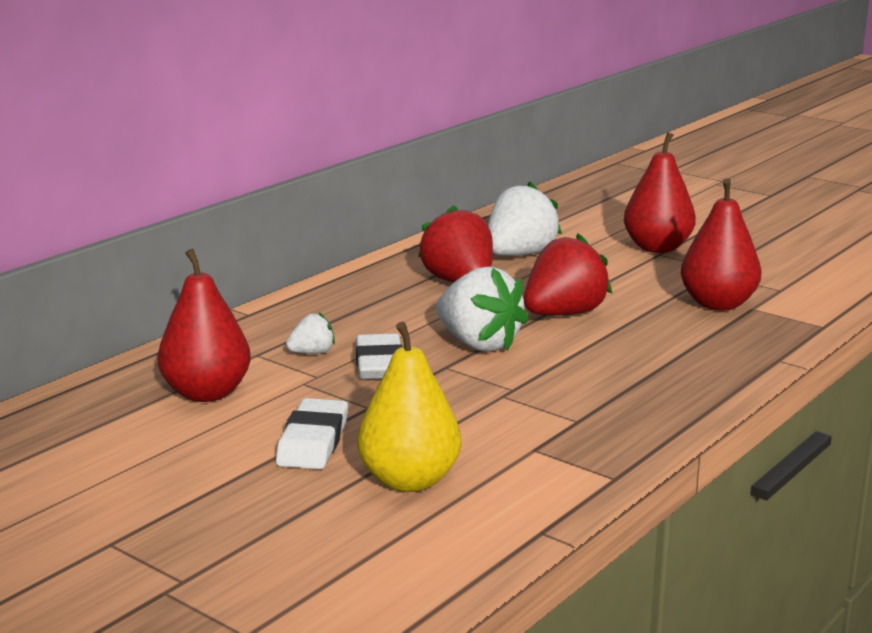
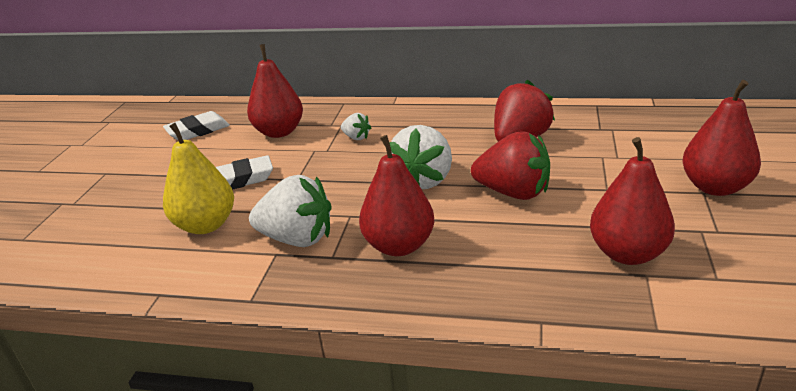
camera: 65 degrees right, 10 degrees up
white eraser [356,333,403,379] -> white eraser moved to [163,111,230,140]
white strawberry [488,181,562,256] -> white strawberry moved to [249,175,331,247]
none -> red pear [359,135,435,256]

